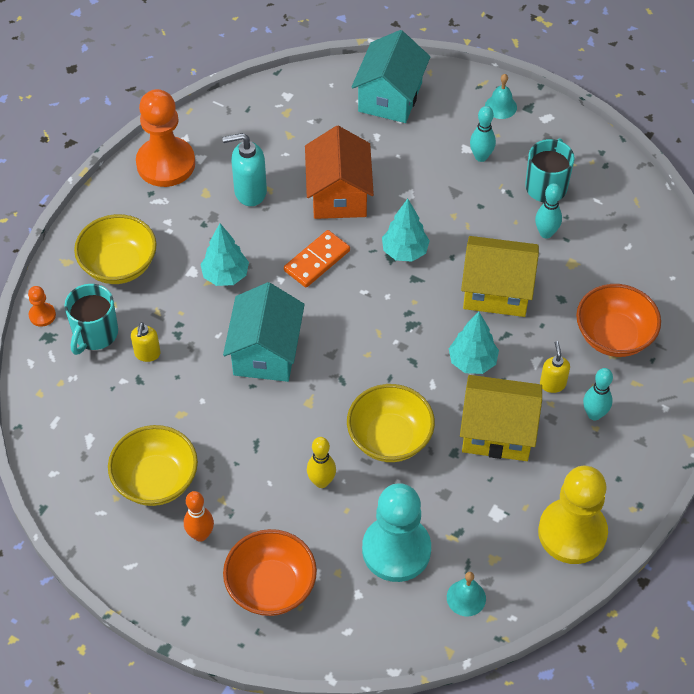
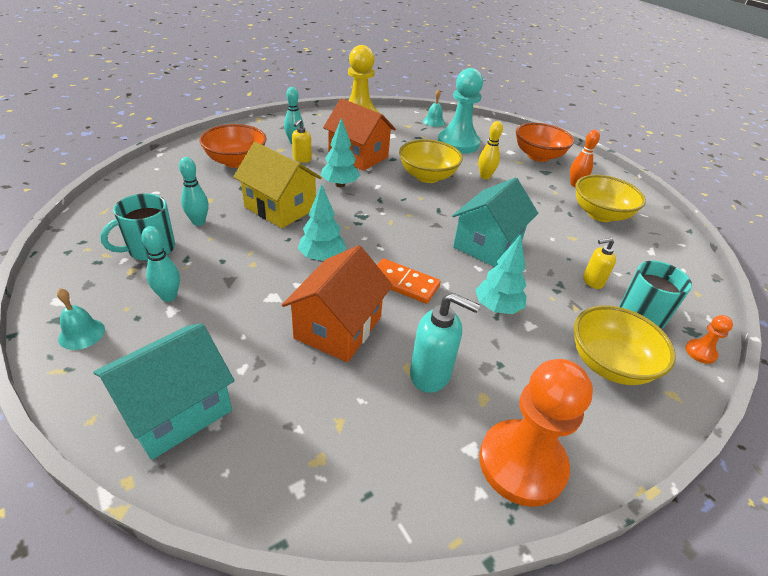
camera: 155 degrees left, 15 degrees down
yellow soap dispenser [131,322,161,362] -> yellow soap dispenser turned 135 degrees counterclockwise [583,238,616,289]
orange domino [284,230,350,288] -> orange domino turned 45 degrees clockwise [377,258,441,304]
yellow house [460,375,542,461] -> orange house [323,98,396,171]

